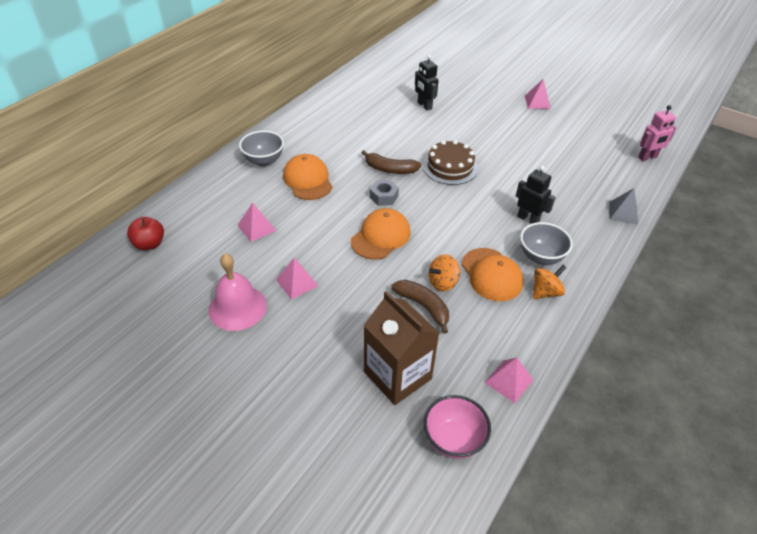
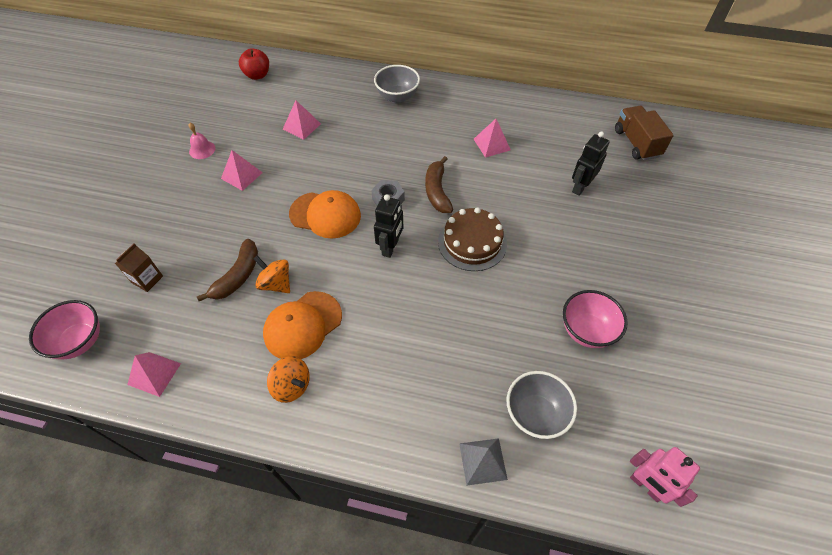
camera: 70 degrees right, 10 degrees up
pink bell [209,254,267,331] -> pink bell [189,123,215,159], size x0.51
orange cap [283,154,332,200] -> none
brown carton [364,291,440,405] -> brown carton [115,243,163,292], size x0.47
black robot [516,166,555,224] -> black robot moved to [374,194,403,258]
grey bowl [520,222,573,265] -> grey bowl moved to [506,371,577,439]
pink pyramid [525,79,551,109] -> pink pyramid moved to [474,119,511,158]
none -> pink bowl [563,290,628,348]
none -> brown truck [615,106,674,160]

